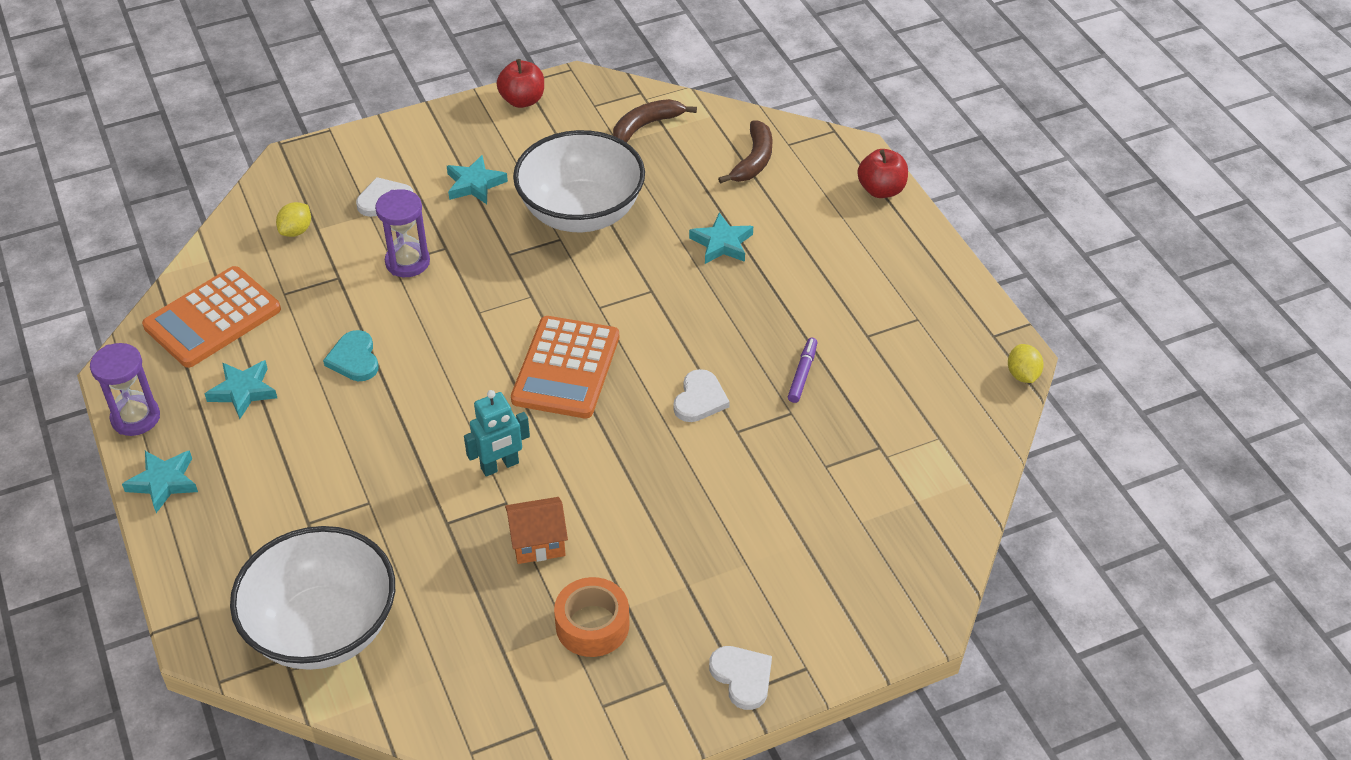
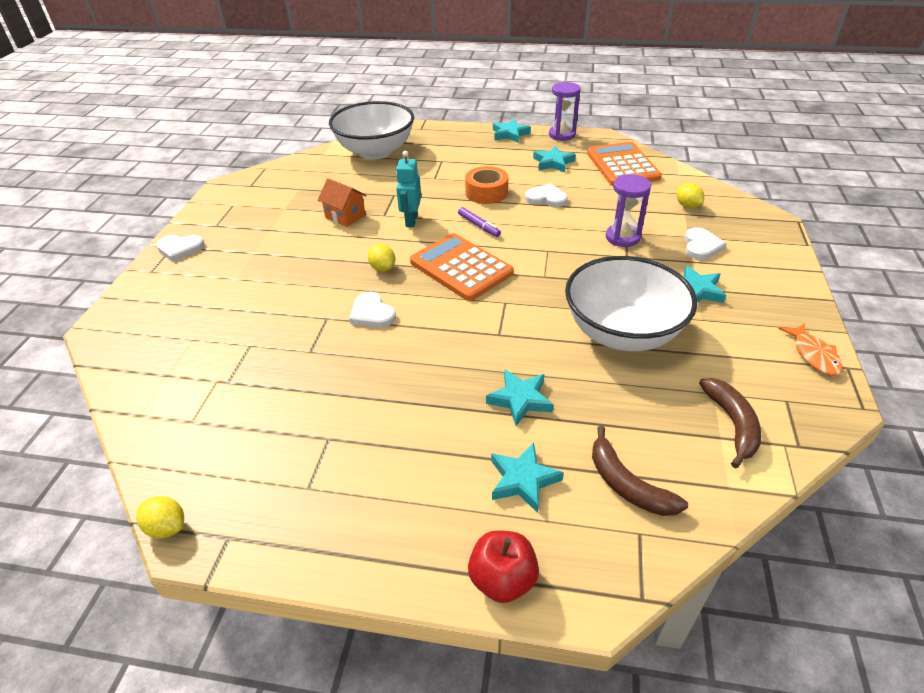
camera: 125 degrees right, 5 degrees down
turquoise heart [323,330,379,381] -> white heart [525,183,568,207]
red apple [496,59,544,108] -> orange fish [779,323,843,376]
orange house [505,497,568,564] -> orange house turned 75 degrees counterclockwise [318,178,367,227]
orange tape [554,577,629,657] -> orange tape moved to [465,166,508,204]
purple marker [788,338,817,403] -> purple marker moved to [458,207,501,237]
none -> yellow lemon [368,244,395,272]
none -> turquoise star [491,443,564,513]

